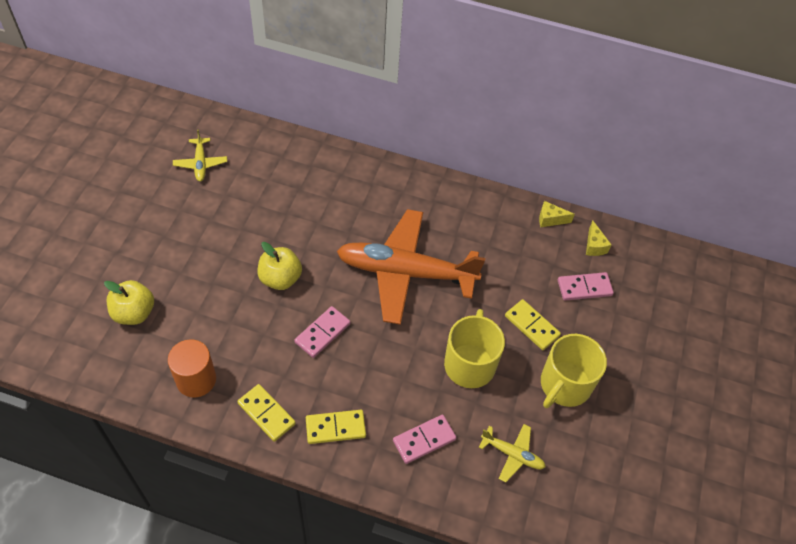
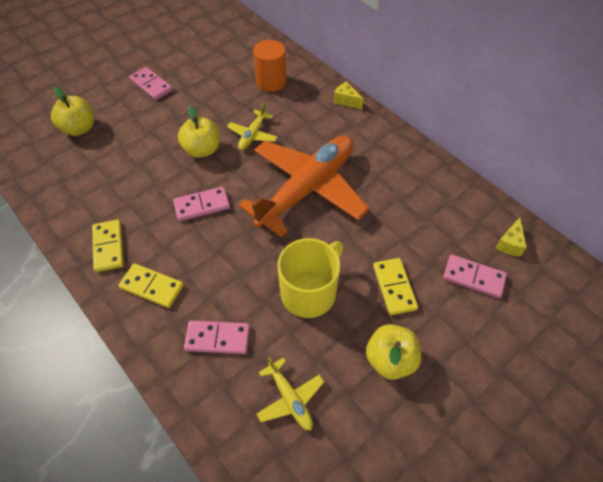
camera: 35 degrees right, 0 degrees up
orange cylinder [168,339,216,398] -> orange cylinder moved to [253,40,286,92]
yellow plane [173,129,227,182] -> yellow plane moved to [227,103,278,150]
orange plane [337,209,485,325] -> orange plane turned 90 degrees clockwise [239,136,369,237]
yellow cheese [539,201,575,227] -> yellow cheese moved to [333,82,364,110]
yellow mug [541,334,607,408] -> yellow apple [366,324,421,380]
none -> pink domino [129,67,173,100]

